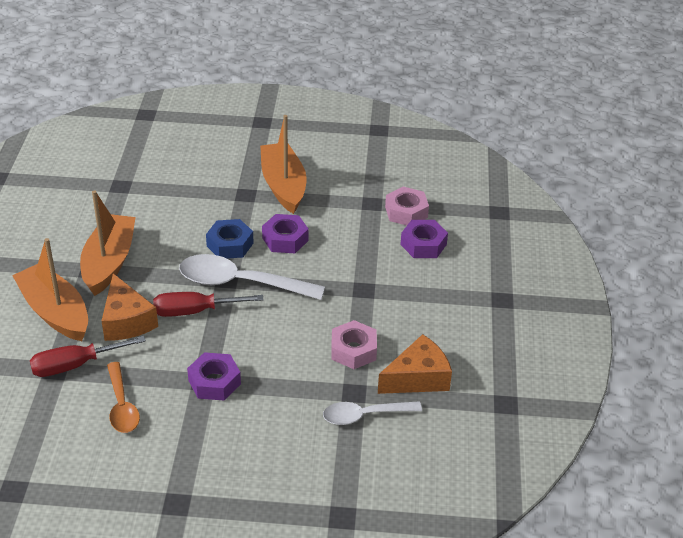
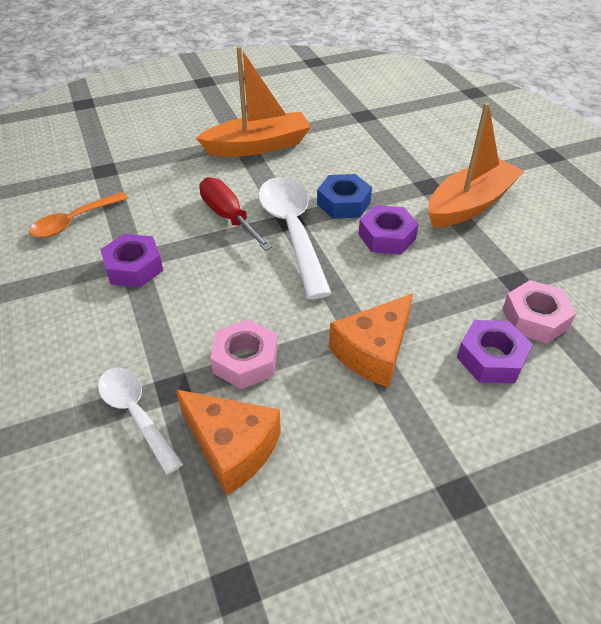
camera: 65 degrees right, 5 degrees up
orange boat [12,238,88,341] -> none
red screwdriver [30,336,146,377] -> none
orange cheese [102,274,158,341] -> orange cheese moved to [329,293,413,387]

